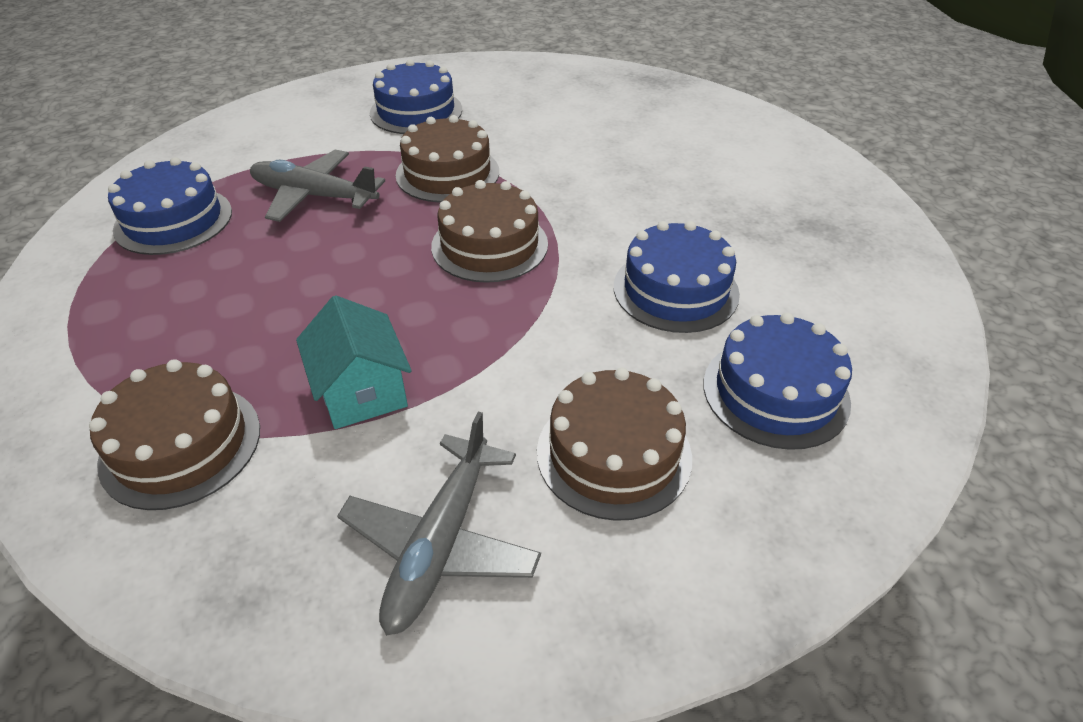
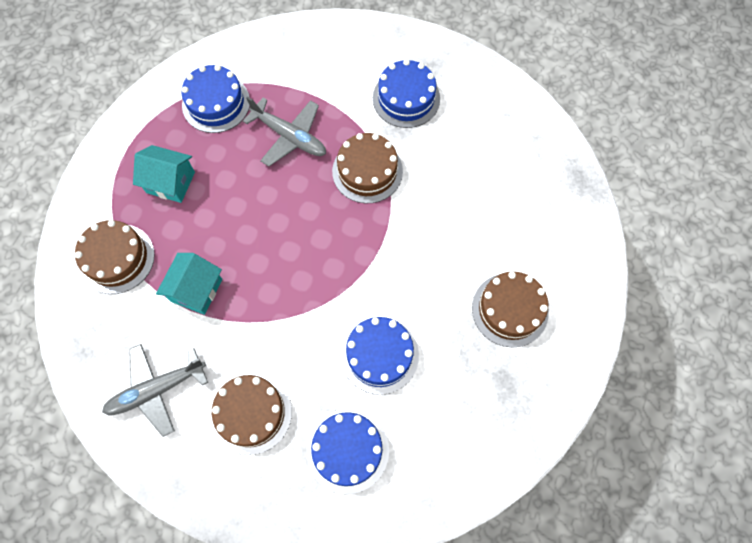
camera: 45 degrees right, 25 degrees up
grey plane [250,150,385,222] -> grey plane turned 150 degrees clockwise [243,97,326,166]
brown cake [431,180,548,283] -> brown cake moved to [472,272,549,348]
none -> turquoise house [133,145,195,203]

